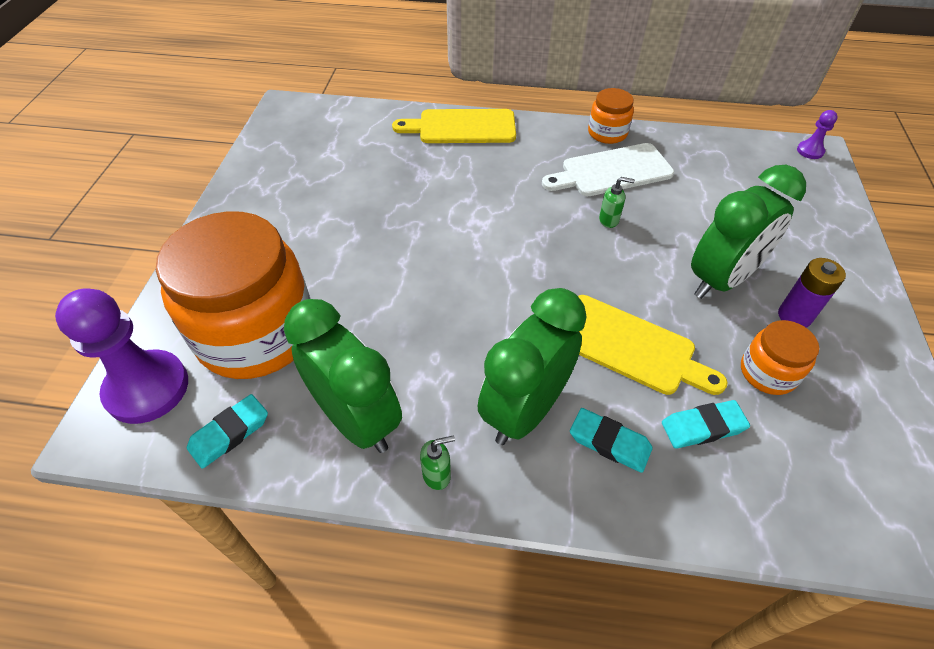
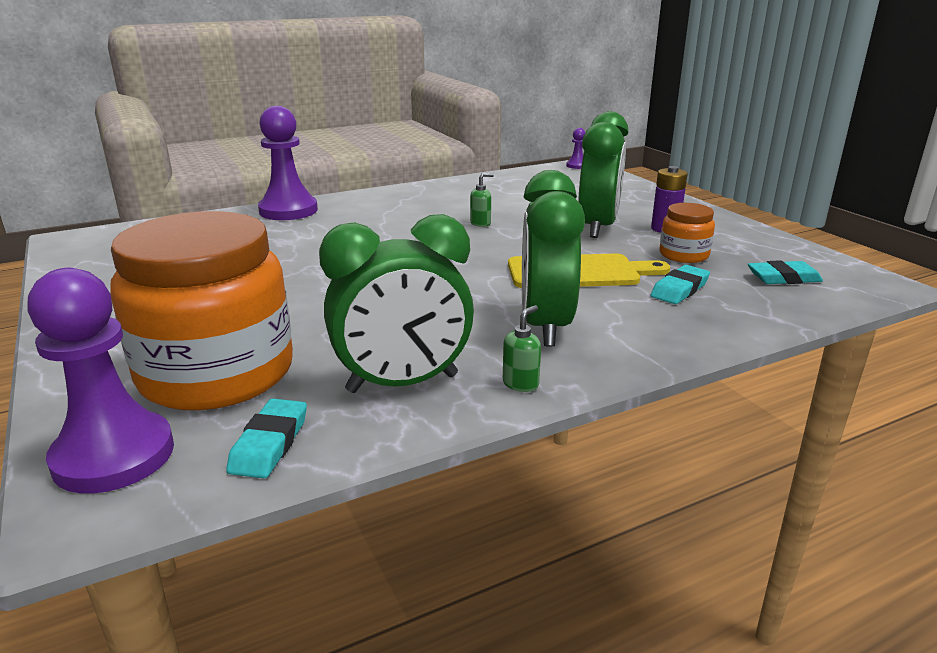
camera: 35 degrees left, 25 degrees down
green clock [284,299,402,453] -> green clock turned 150 degrees clockwise [319,214,474,393]
yellow cutting board [392,109,516,143] -> purple pawn [258,106,318,220]
white cutting board [542,143,674,196] -> none
turquoise eraser [570,408,653,473] -> turquoise eraser moved to [748,260,823,284]
orange jar [588,88,634,144] -> none

